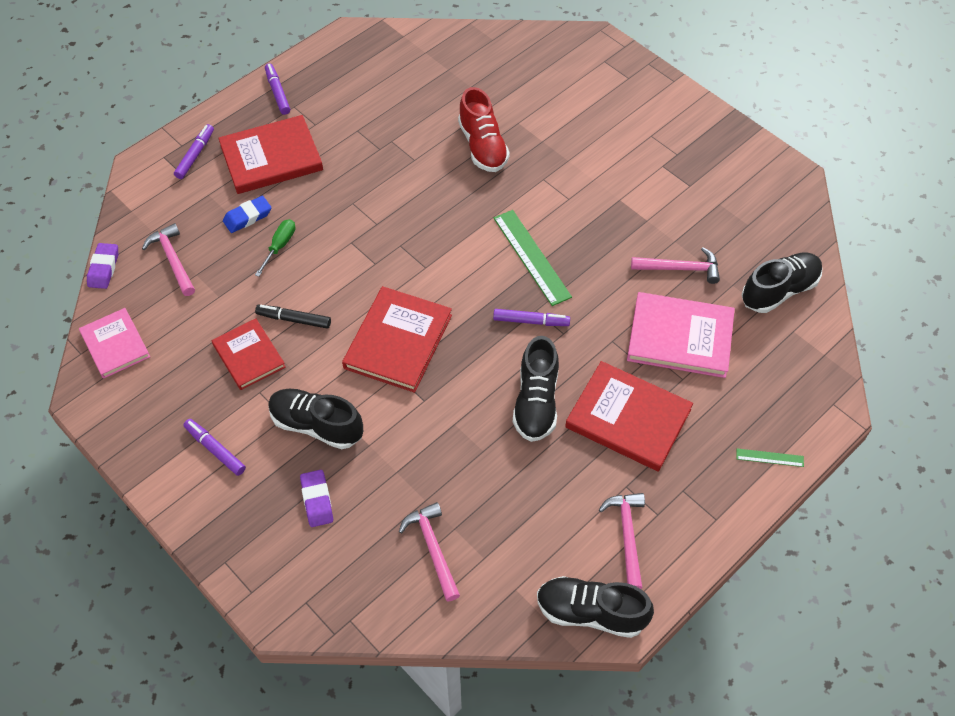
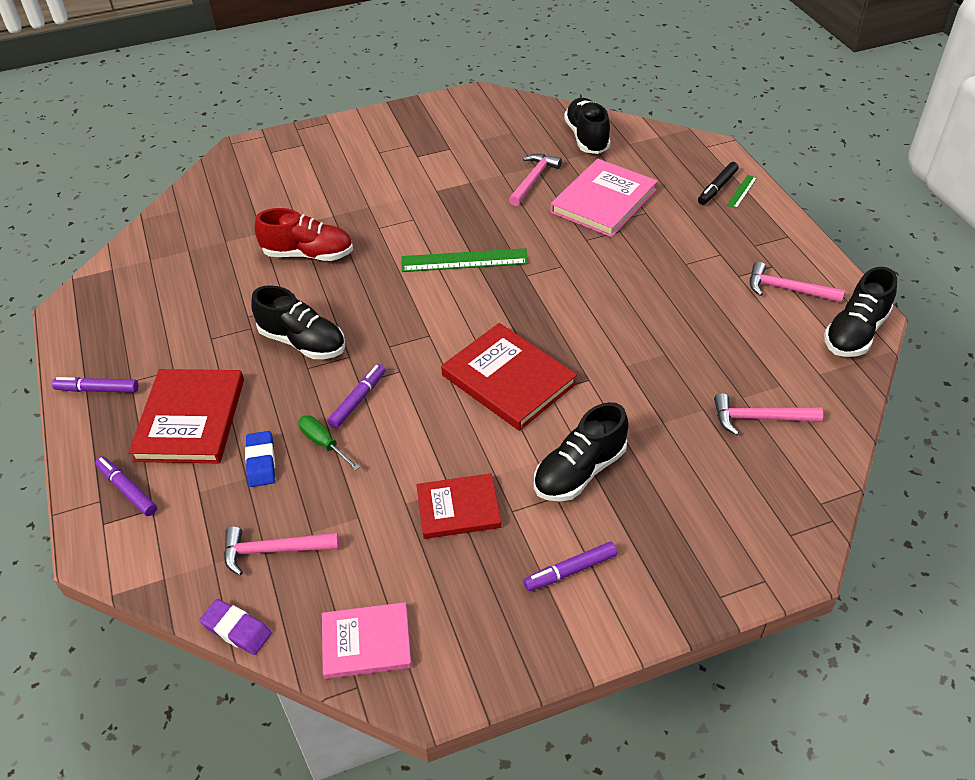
camera: 65 degrees left, 10 degrees down
black marker [255,304,331,329] -> black marker moved to [698,162,739,205]
purple eraser [300,470,333,527] -> none
purple marker [493,309,570,326] -> purple marker moved to [327,364,386,429]
black shoe [513,336,559,442] -> black shoe moved to [251,285,345,359]
red book [565,361,693,472] -> none

